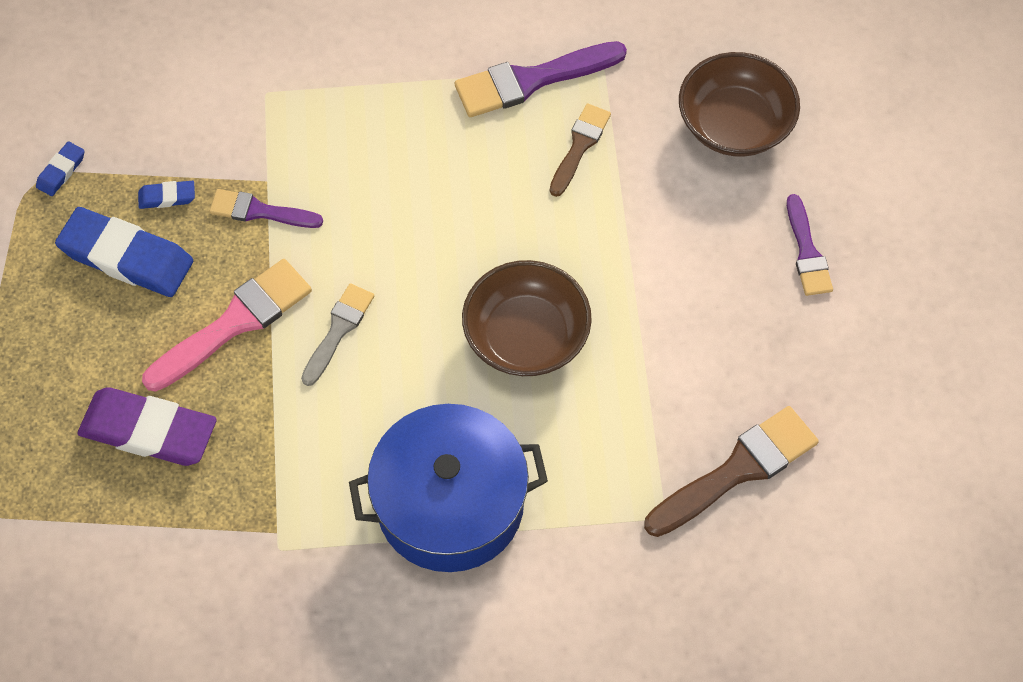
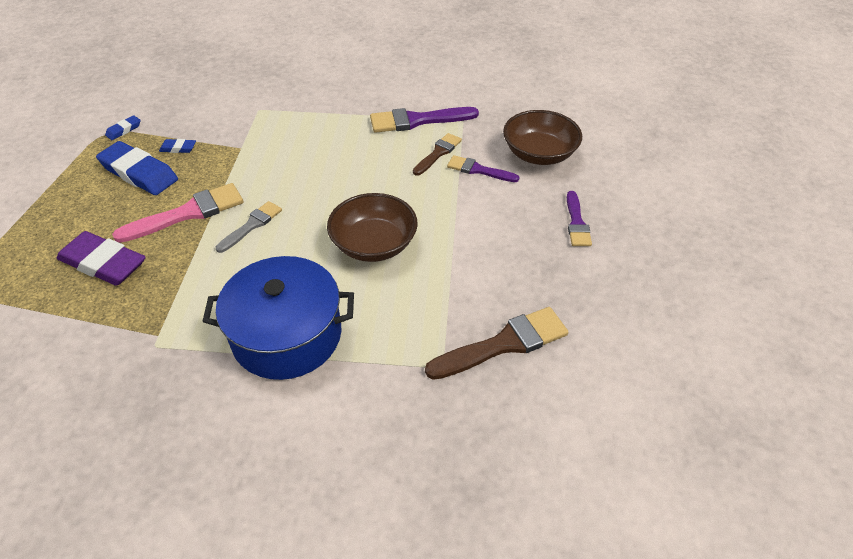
camera: 10 degrees right, 15 degrees down
purple brush [210,189,323,228] -> purple brush moved to [447,155,519,182]

